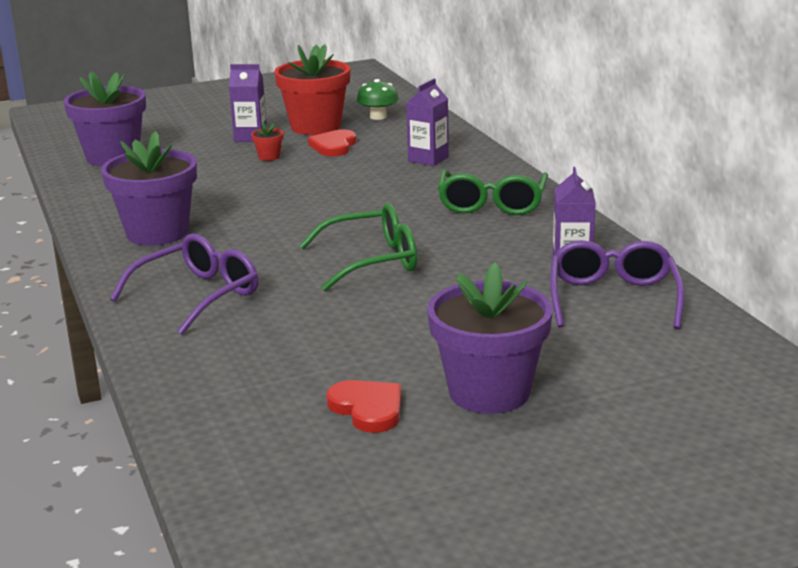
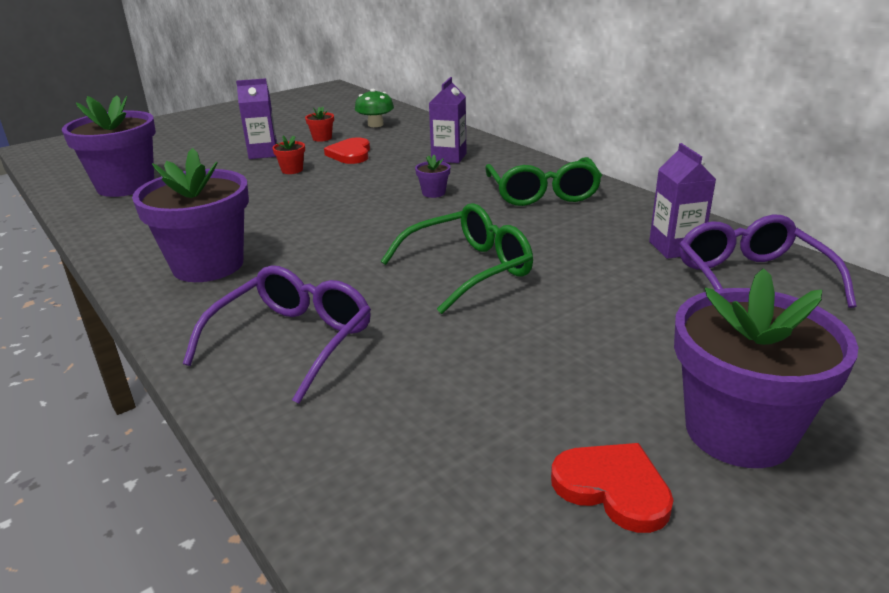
camera: 15 degrees left, 5 degrees up
red flower pot [274,44,351,135] -> red flower pot [305,107,334,142], size x0.40
none -> purple flower pot [415,155,450,198]

